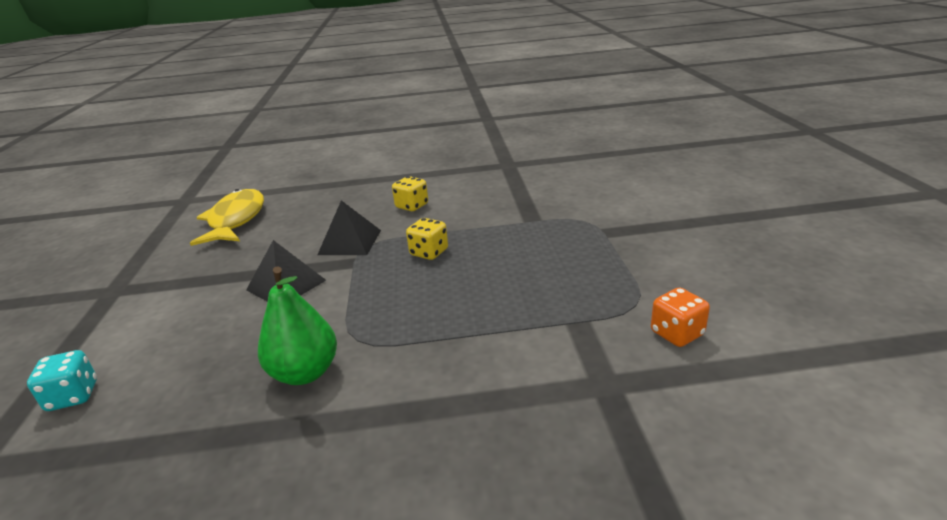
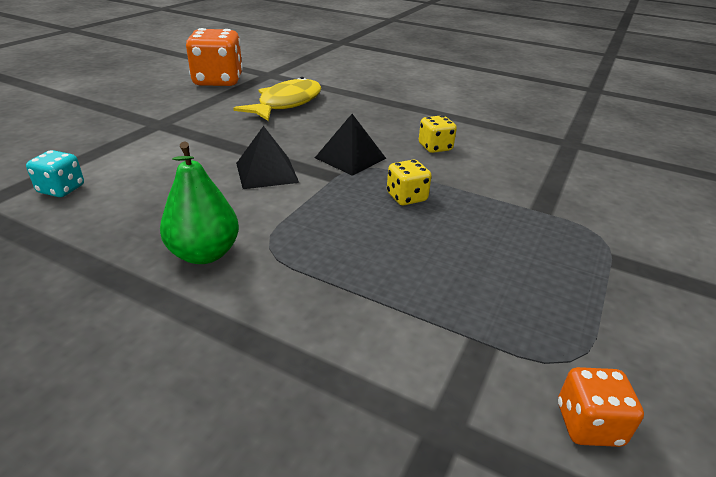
camera: 30 degrees right, 5 degrees up
none -> orange dice [186,28,243,86]

